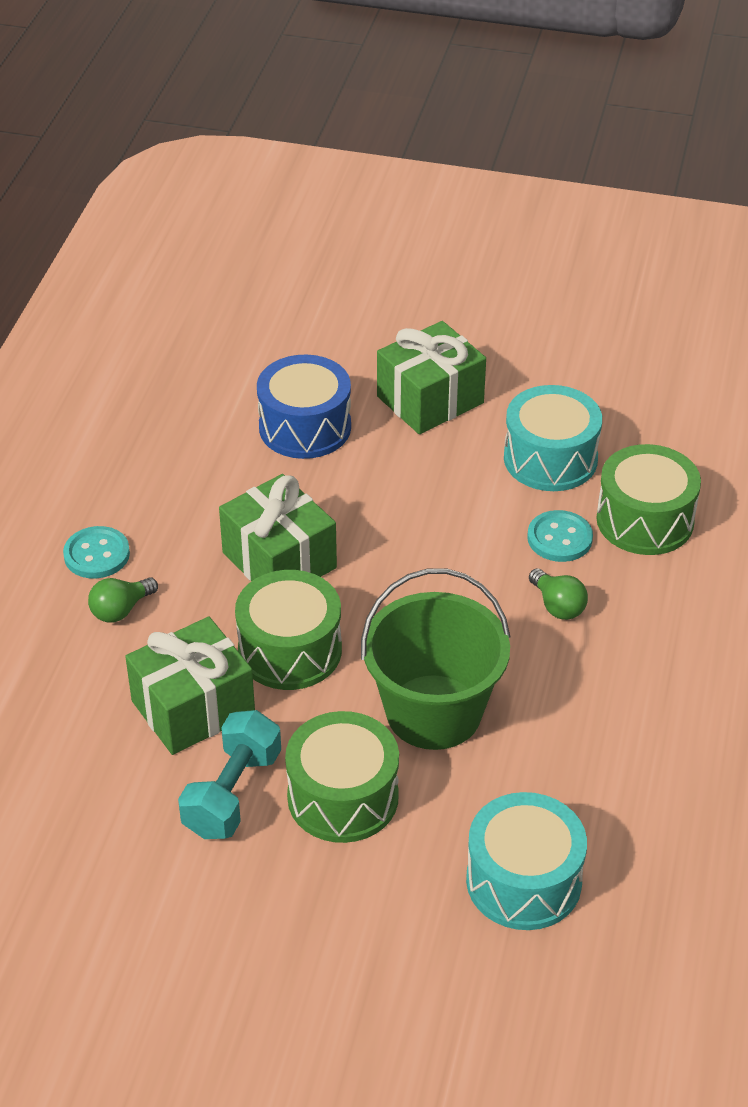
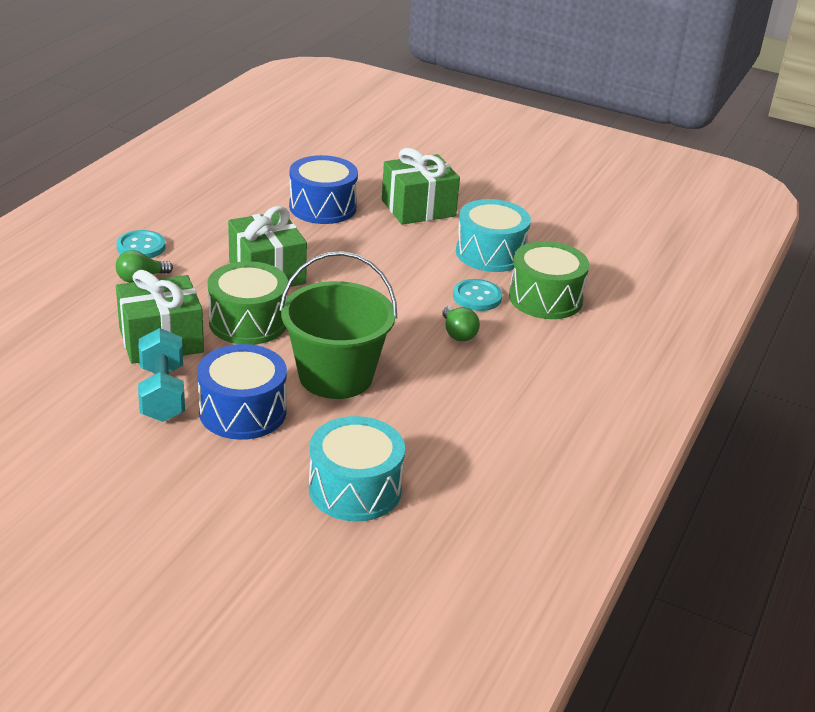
camera: 10 degrees right, 10 degrees down
turquoise dumbbell [178,710,281,839] -> turquoise dumbbell turned 45 degrees counterclockwise [138,328,185,422]
green drum [285,711,399,843] -> blue drum [197,344,287,440]

